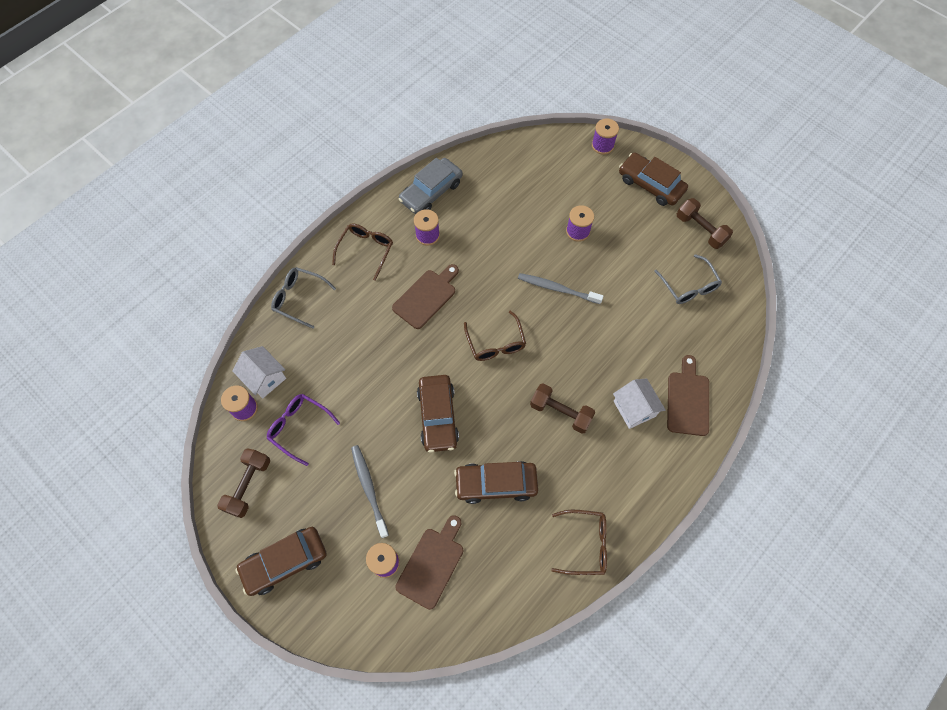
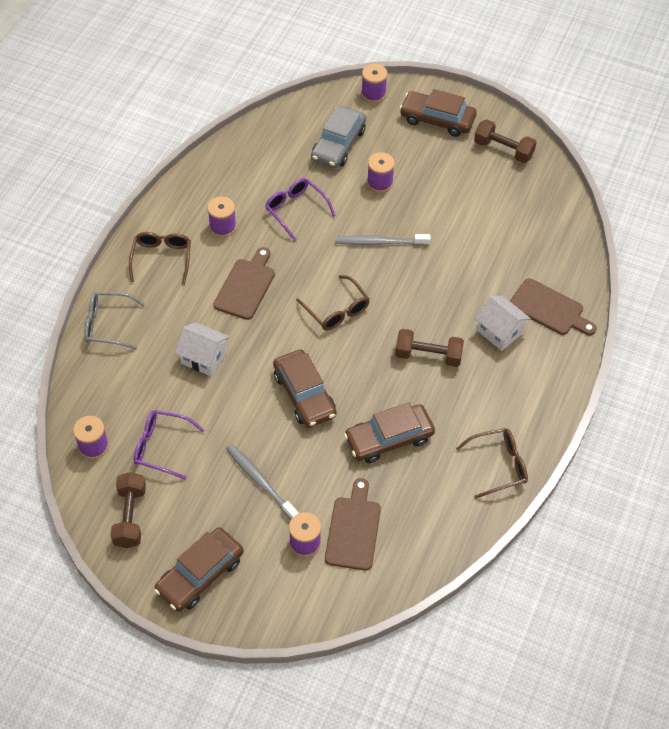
camera: 20 degrees left, 10 degrees down
white house [232,346,286,398] -> white house moved to [175,322,230,376]
grey car [399,158,463,214] -> grey car moved to [311,106,366,168]
grey glasses [654,254,722,304] -> none
brown cutting board [667,355,709,436] -> brown cutting board turned 135 degrees clockwise [510,278,597,335]
none -> purple glasses [265,178,336,241]

